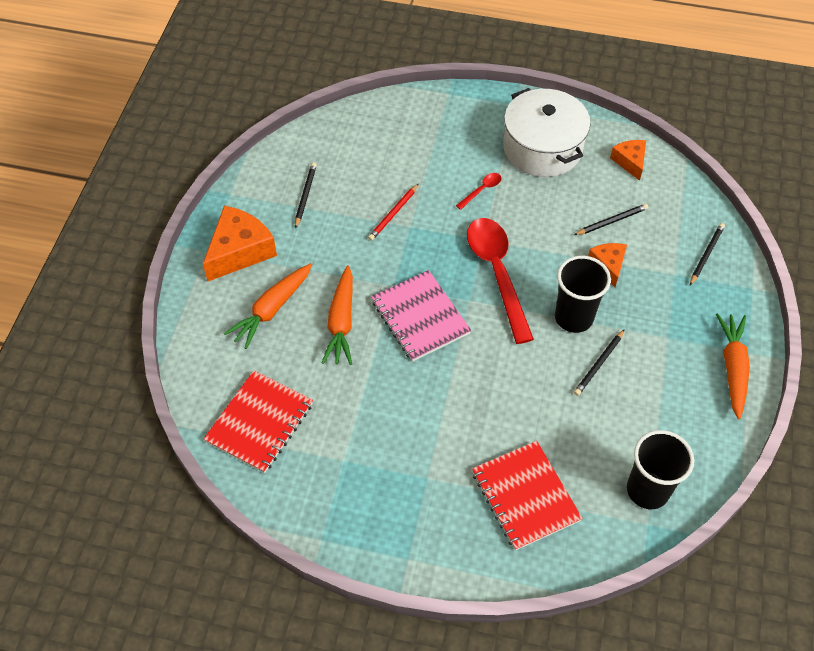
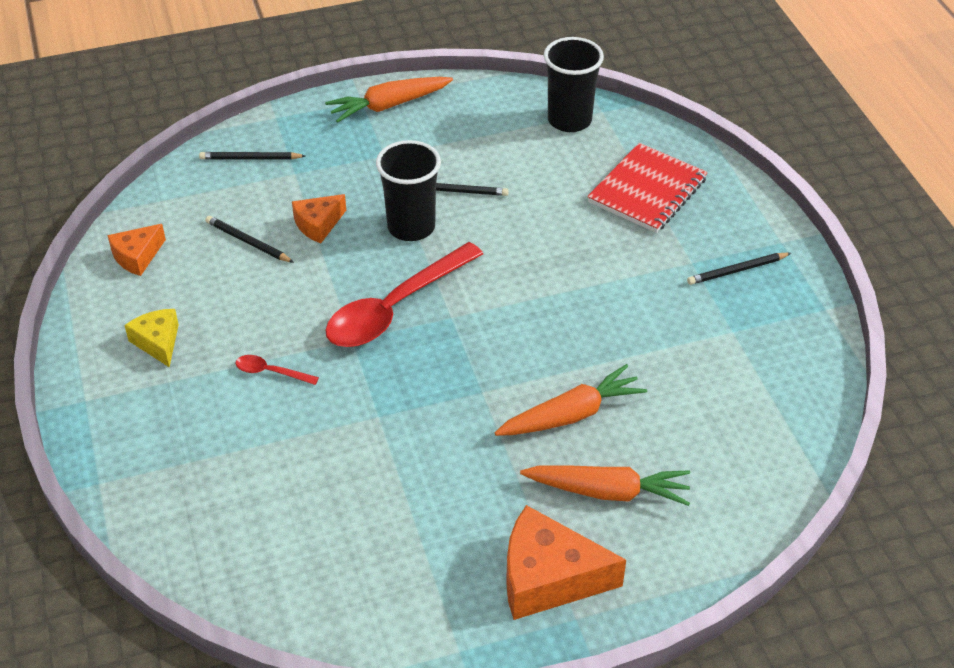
camera: 120 degrees left, 10 degrees down
red notebook [204,370,313,473] -> none
black pencil [295,163,317,229] -> black pencil moved to [687,253,791,285]
red pencil [368,184,418,241] -> none
pink notebook [371,270,471,362] -> none
white pot [503,88,590,177] -> yellow cheese [124,309,179,367]

